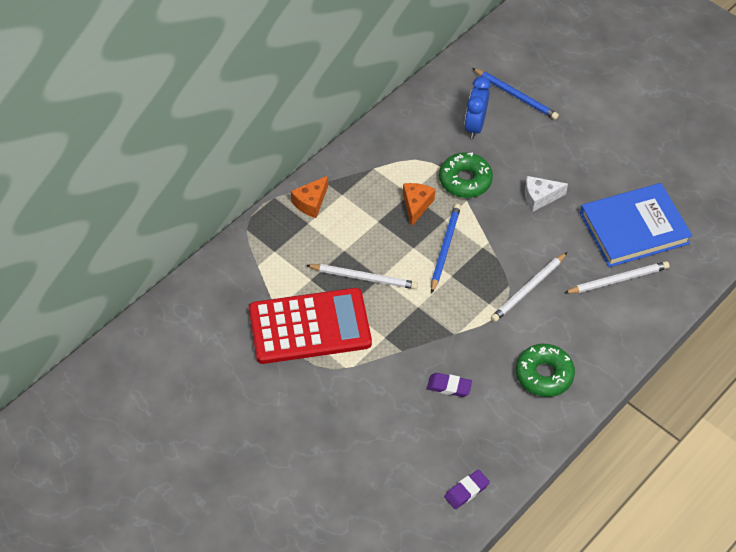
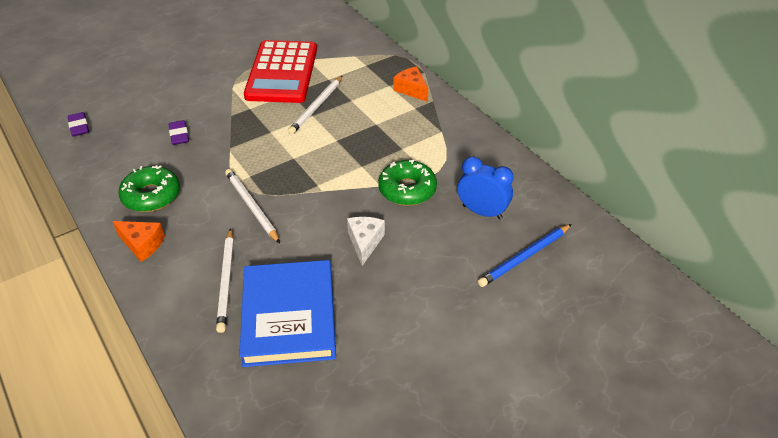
camera: 105 degrees right, 10 degrees down
orange cheese [403,183,435,227] -> orange cheese moved to [113,221,165,262]
purple eraser [427,373,472,397] -> purple eraser turned 45 degrees counterclockwise [168,120,189,145]
blue pencil [431,204,461,294] -> none

